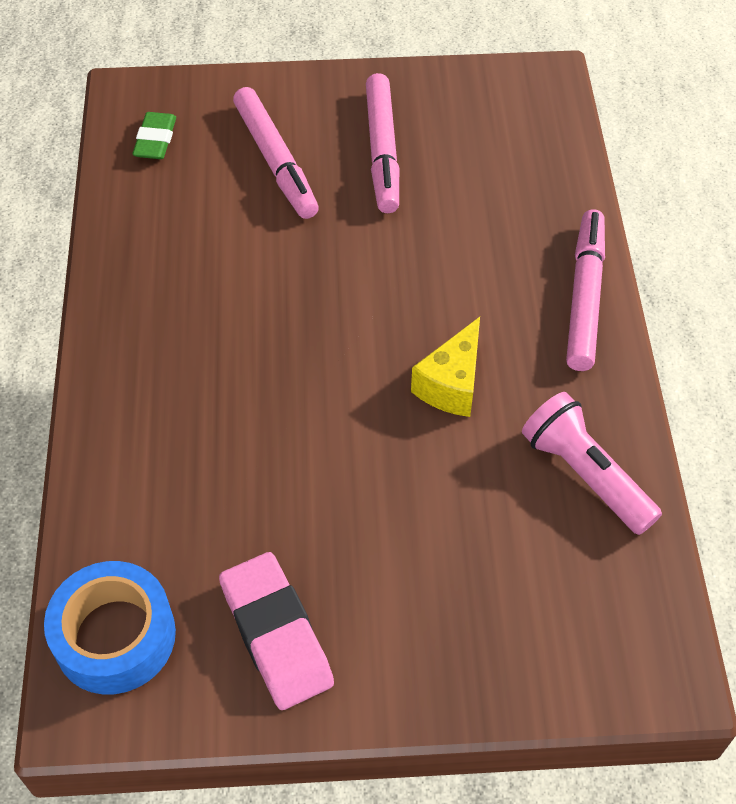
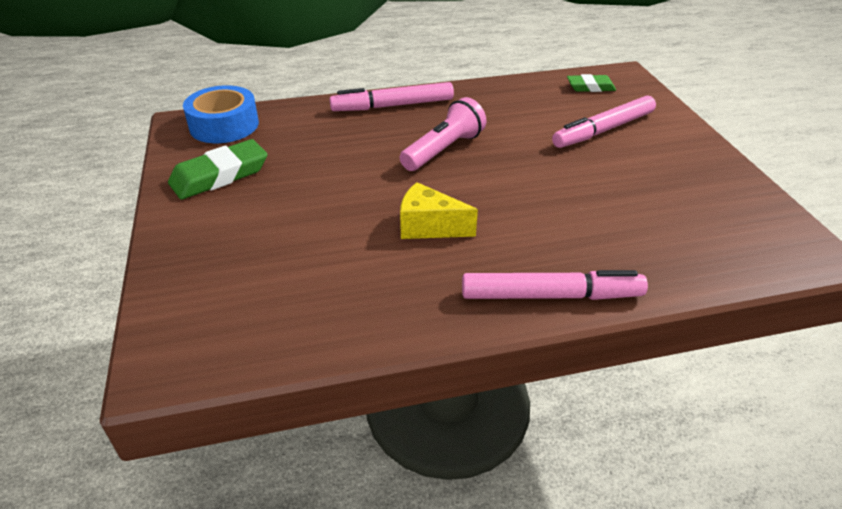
camera: 80 degrees right, 15 degrees down
pink eraser [219,552,334,710] -> green eraser [168,139,268,200]
pink marker [366,73,399,213] -> pink marker moved to [330,82,454,111]
pink flashlight [522,392,662,535] -> pink flashlight moved to [400,97,486,171]

